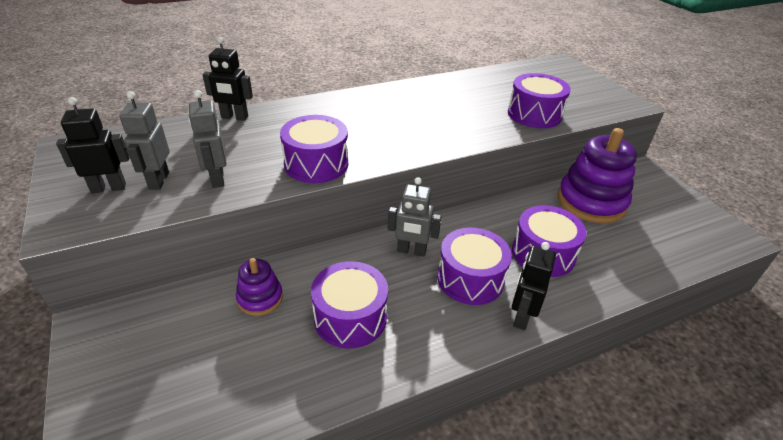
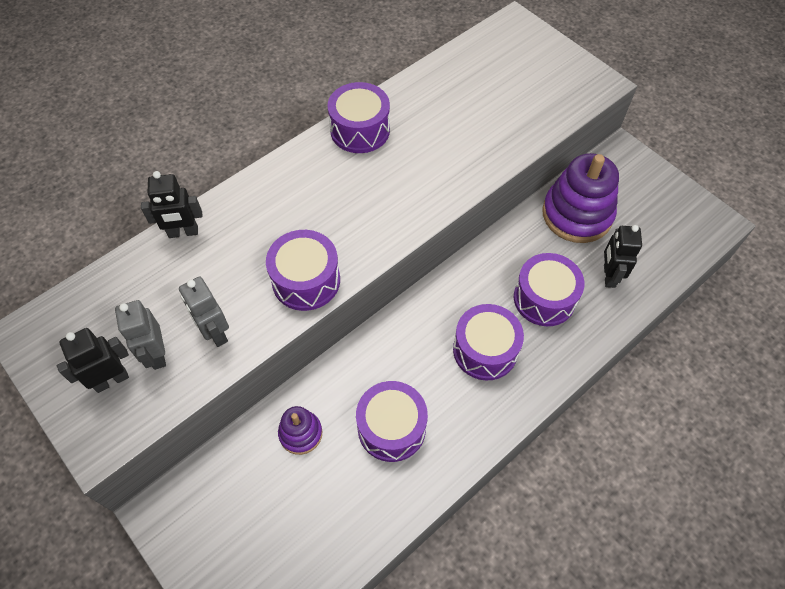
camera: 15 degrees left, 20 degrees up
grey robot [388,177,441,257] -> none
purple drum [508,73,571,128] -> purple drum moved to [327,82,390,153]
black robot [512,242,556,330] -> black robot moved to [604,225,642,288]

